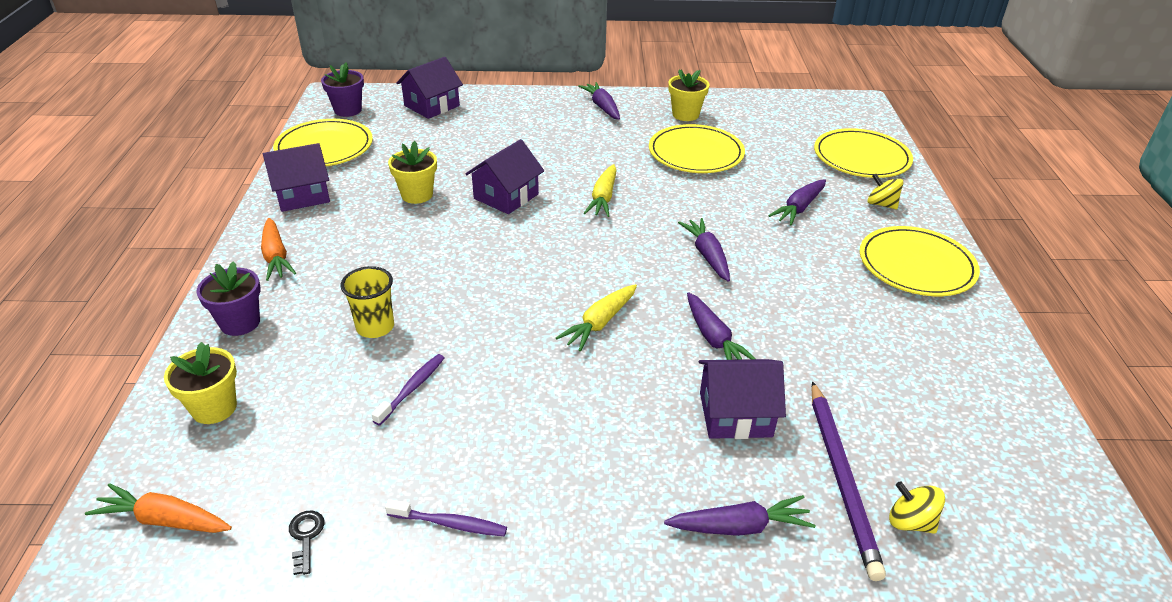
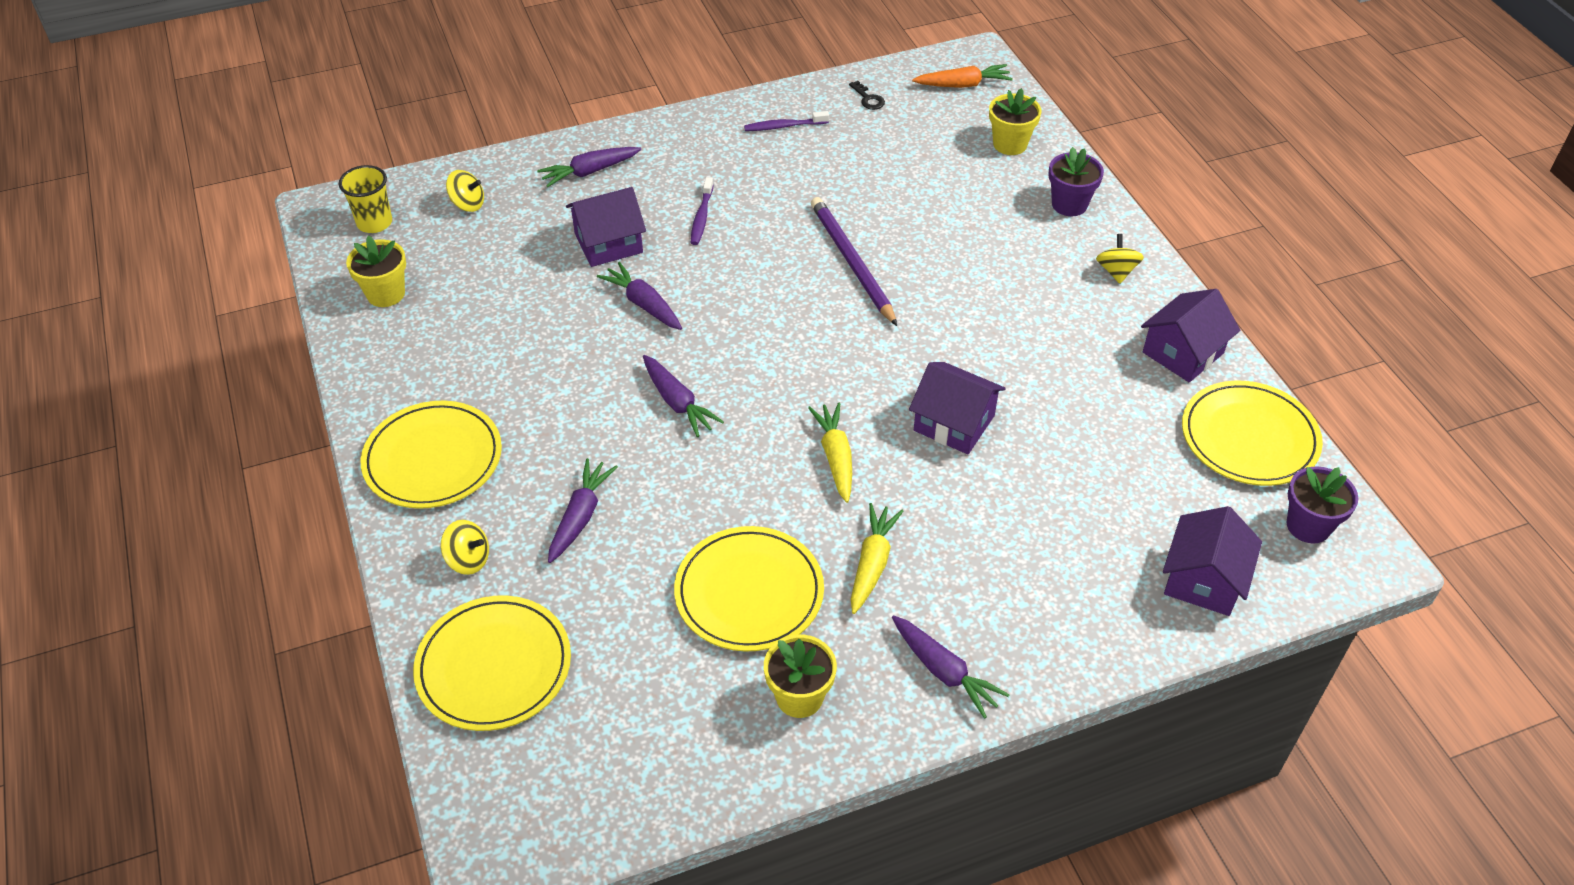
camera: 160 degrees right, 10 degrees up
orange carrot [261,218,296,281] -> yellow spinning top [1096,234,1144,284]
yellow cup [341,266,394,338] -> yellow cup moved to [339,165,392,233]
purple toothbrush [372,354,444,425] -> purple toothbrush moved to [691,177,713,245]
yellow flower pot [388,141,437,204] -> yellow flower pot moved to [346,235,406,307]
purple house [466,139,544,214] -> purple house turned 75 degrees counterclockwise [909,362,1006,454]
yellow carrot [556,284,637,351] -> yellow carrot moved to [851,503,903,614]
purple pencil [811,381,886,581] -> purple pencil moved to [811,197,897,326]

